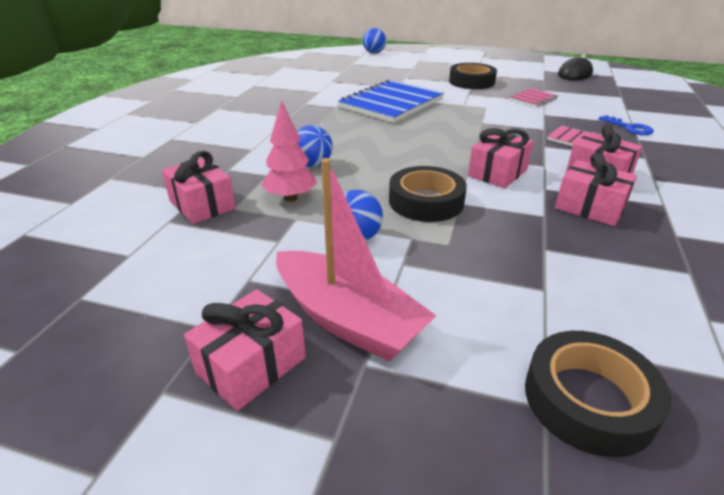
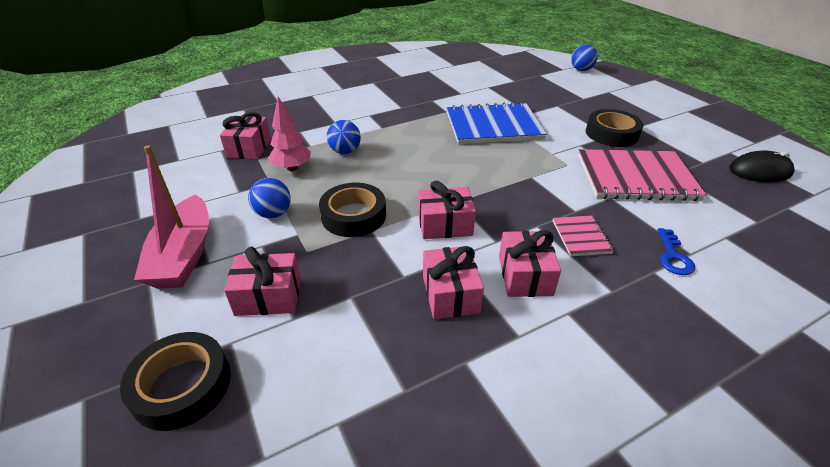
camera: 45 degrees right, 5 degrees up
pink gift [184,289,306,411] -> pink gift moved to [224,247,301,316]
pink notebook [509,88,558,107] -> pink notebook [578,149,707,201], size x2.14

